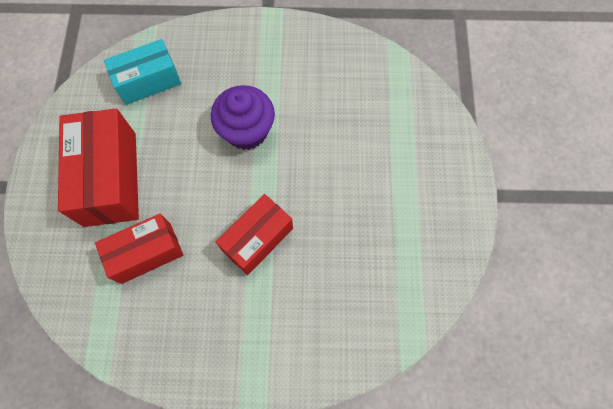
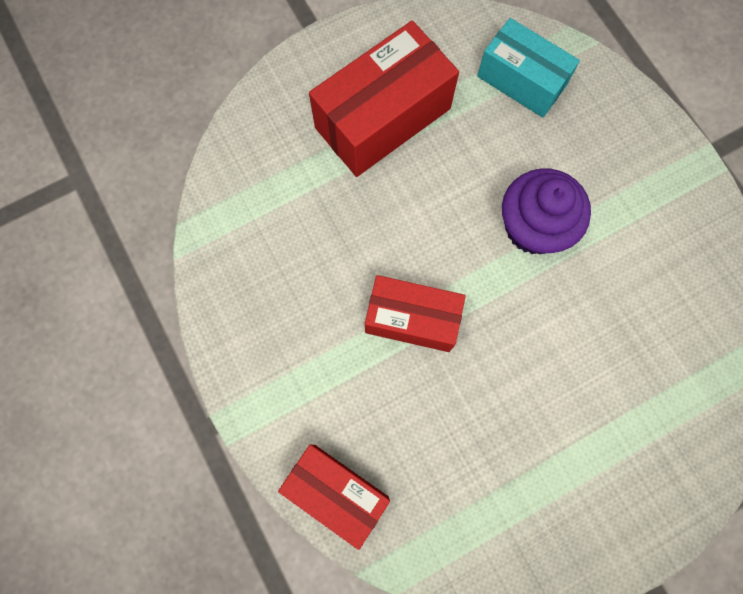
camera: 60 degrees right, 5 degrees up
red box [95,213,183,284] -> red box moved to [278,445,390,550]

